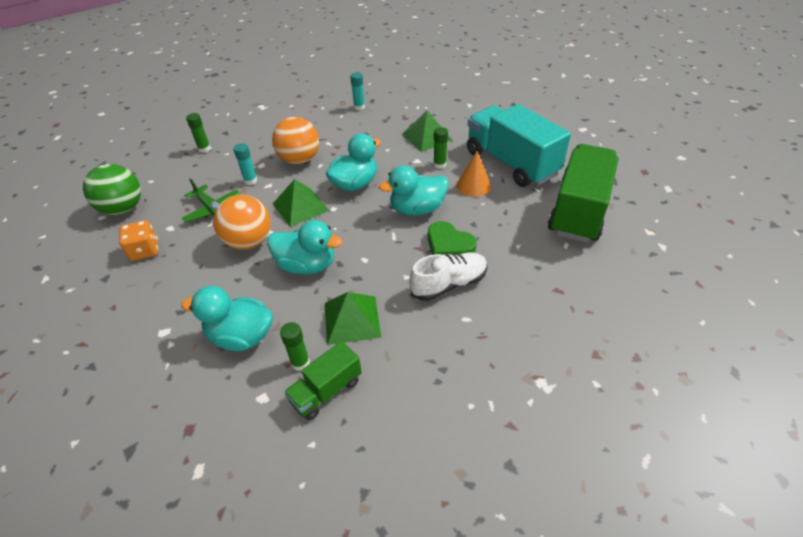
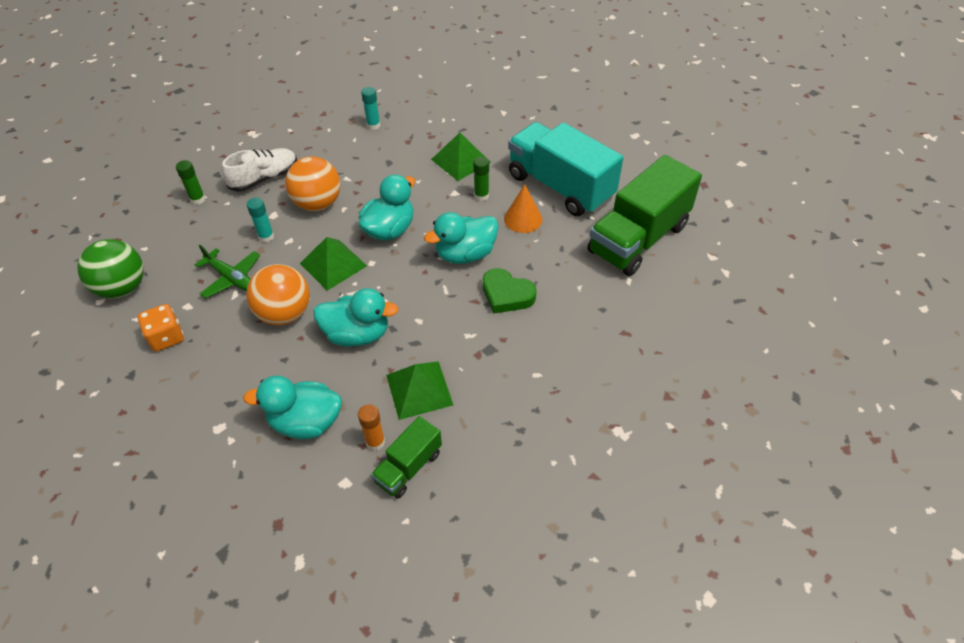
camera: 10 degrees left, 5 degrees up
green glue stick [280,322,310,371] -> orange glue stick [358,404,385,451]
white shoe [409,252,487,301] -> white shoe moved to [222,148,297,192]
green truck [548,144,619,243] -> green truck turned 150 degrees counterclockwise [588,155,702,276]

